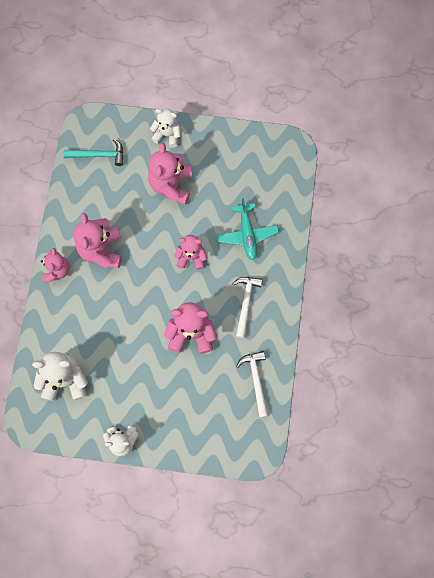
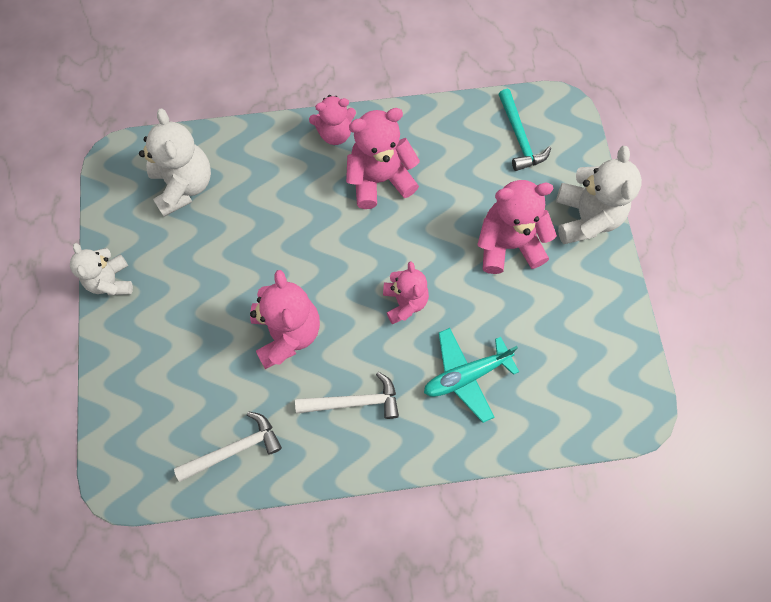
camera: 75 degrees right, 5 degrees down
white teddy bear [150,109,181,148] -> white teddy bear [556,146,642,244], size x1.54

